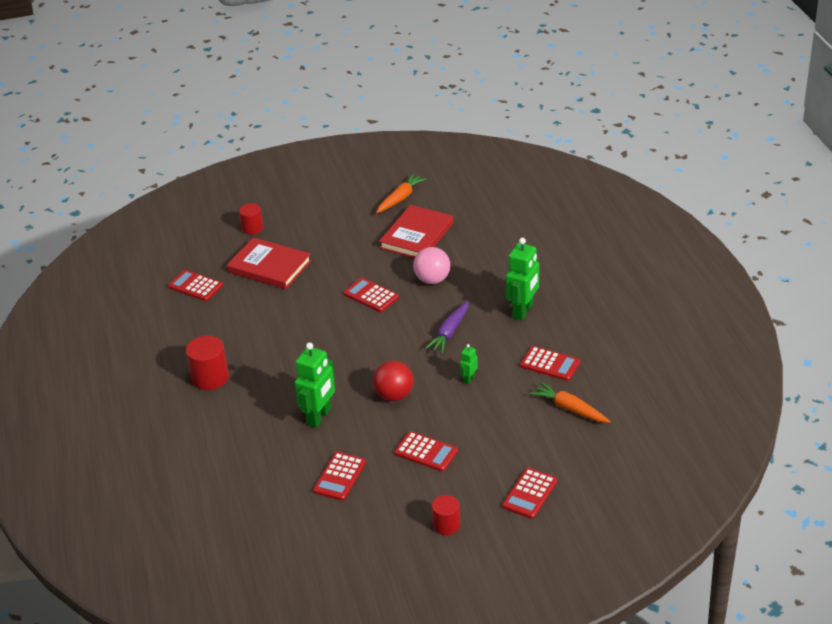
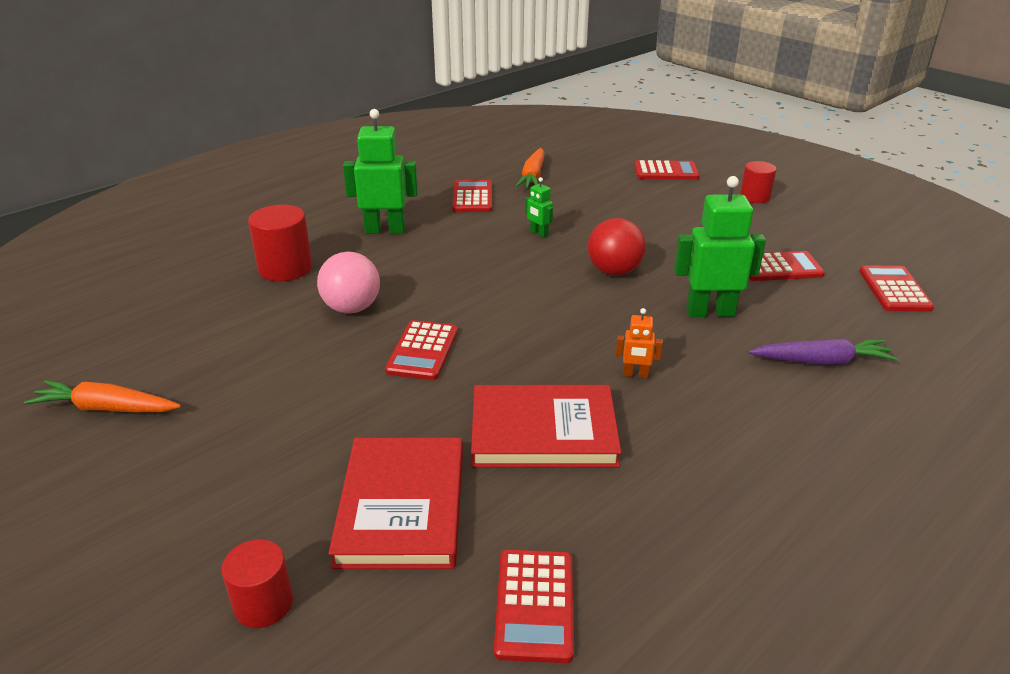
camera: 120 degrees left, 5 degrees down
red cylinder [186,336,229,390] -> red cylinder moved to [248,205,313,281]
red book [379,205,454,258] -> red book moved to [471,385,621,468]
red calculator [394,431,458,472] -> red calculator moved to [859,265,934,312]
purple carrot [425,301,469,354] -> purple carrot moved to [748,338,898,365]
green robot [460,344,478,384] -> green robot turned 45 degrees clockwise [525,177,553,238]
none -> orange robot [616,308,663,378]

